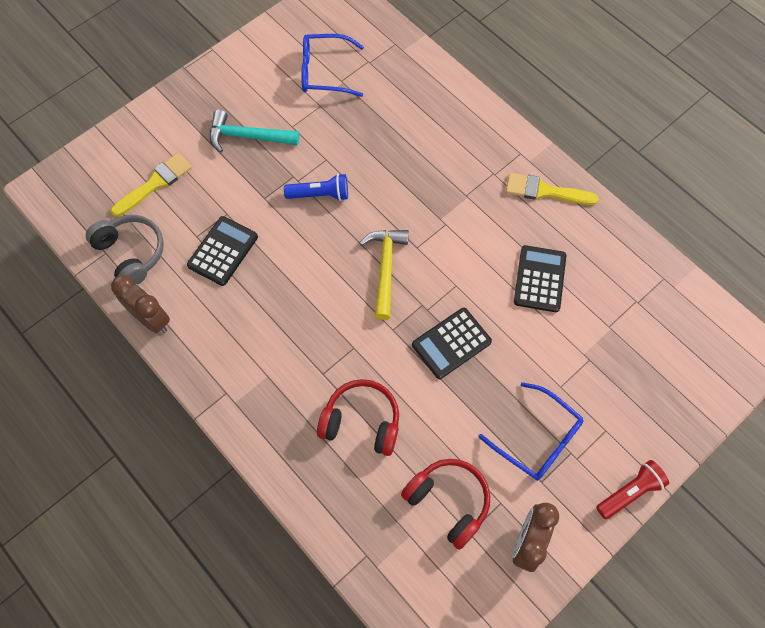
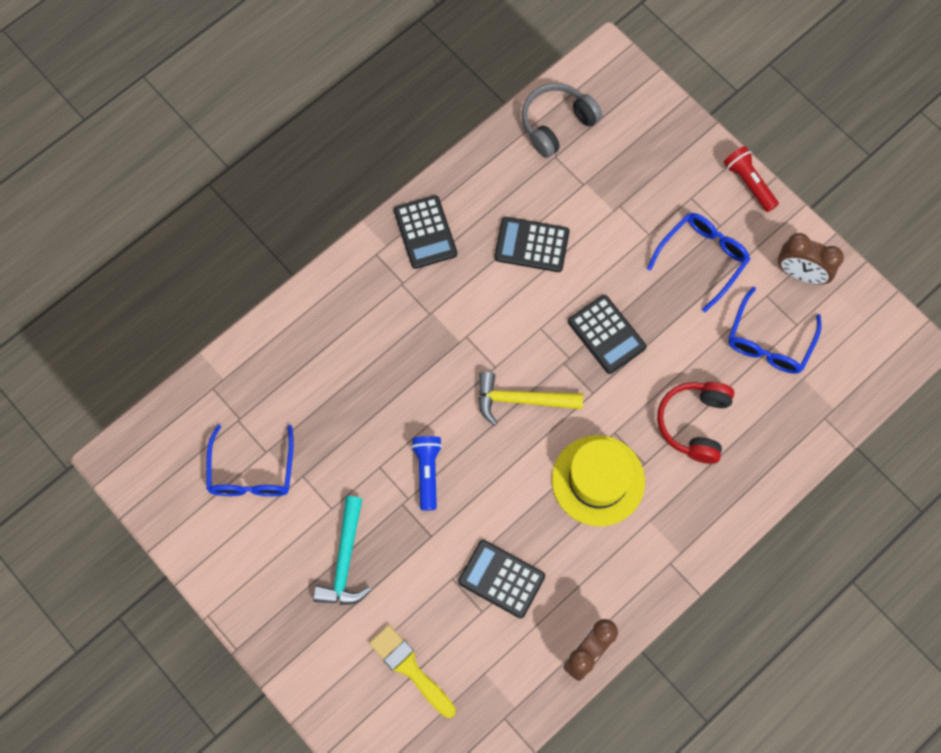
camera: 90 degrees left, 5 degrees up
grey headphones [86,215,164,285] -> grey headphones moved to [522,83,602,158]
red headphones [401,459,490,550] -> blue glasses [728,287,821,374]
yellow brush [506,173,599,205] -> black calculator [394,195,457,269]
none -> yellow hat [552,435,645,526]

